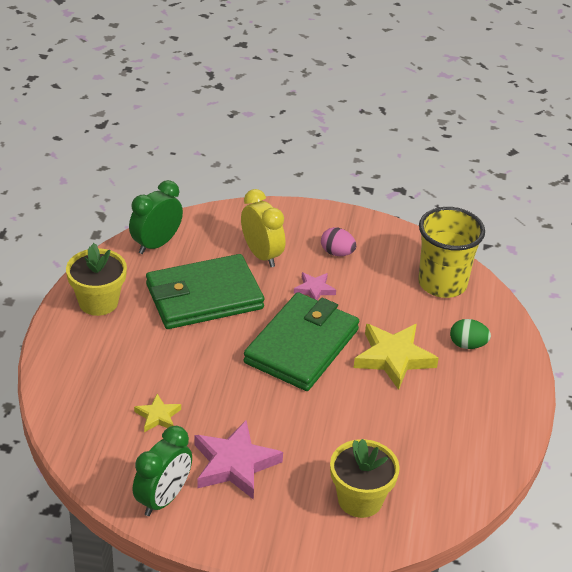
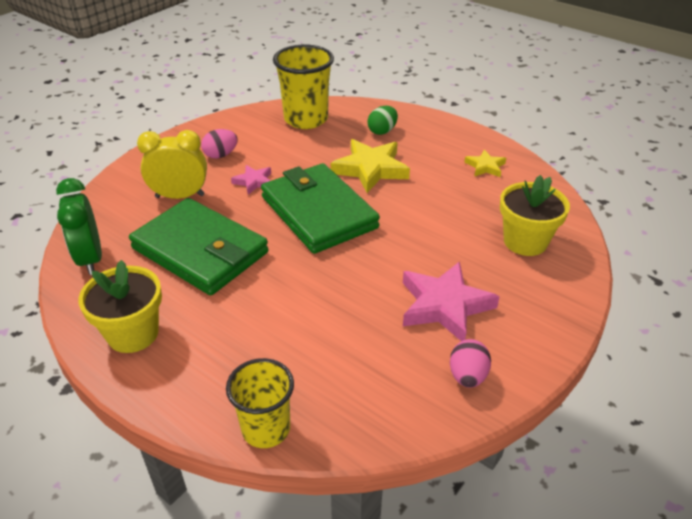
camera: 60 degrees left, 0 degrees up
green clock [132,426,192,516] -> pink egg [450,339,491,388]
yellow star [134,394,181,432] -> yellow star moved to [464,149,506,177]
green wallet [146,254,264,329] -> green wallet turned 60 degrees counterclockwise [129,198,269,295]
none -> yellow cup [226,358,294,448]

